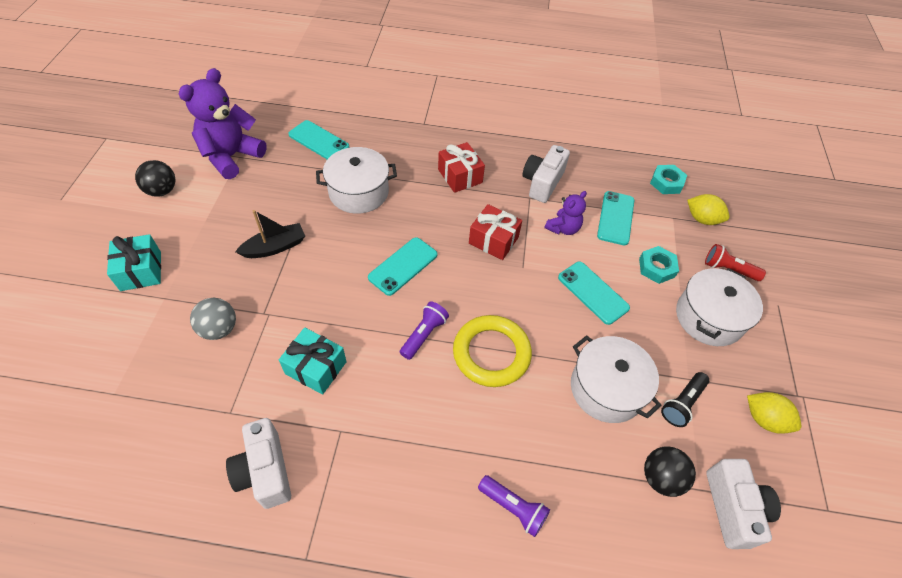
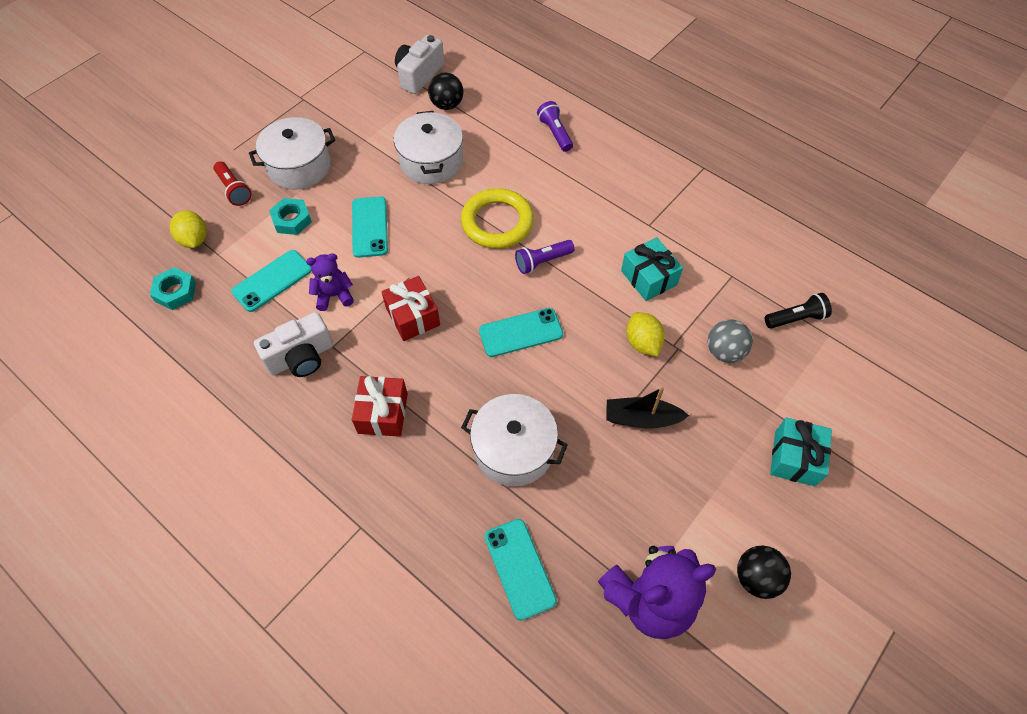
camera: 145 degrees left, 5 degrees up
white camera [226,418,291,509] -> none
black flashlight [661,372,709,427] -> black flashlight moved to [765,293,832,329]
yellow lemon [747,392,801,434] -> yellow lemon moved to [626,312,665,356]

